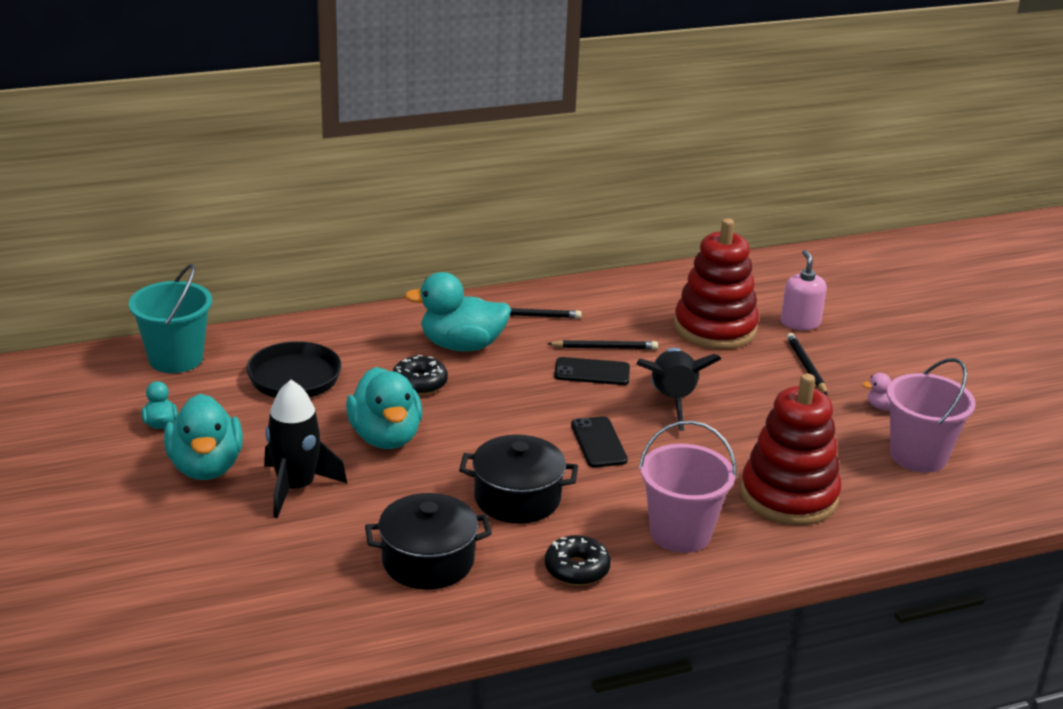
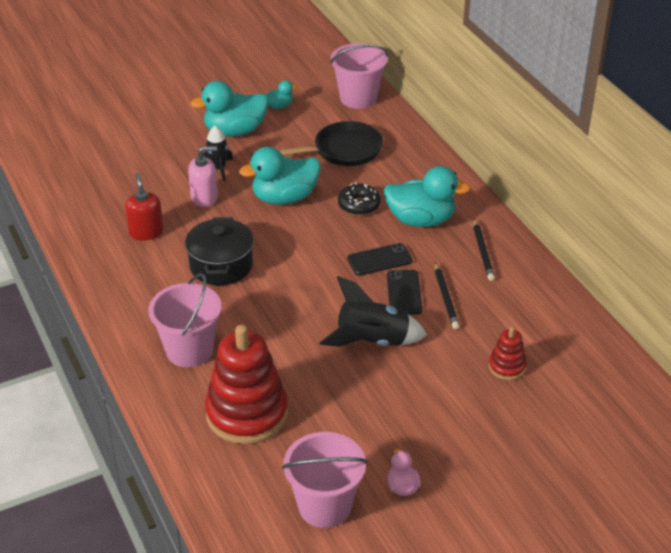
camera: 85 degrees right, 10 degrees up
turquoise bucket [129,264,212,373] -> pink bucket [330,43,388,109]
black rocket [264,380,347,518] -> black rocket [203,126,233,181], size x0.62
black pot [365,493,492,589] -> red soap dispenser [125,173,164,241]
turquoise duck [404,272,511,351] -> turquoise duck turned 105 degrees clockwise [383,166,471,227]
black donut [545,535,611,586] -> none
black phone [571,416,628,467] -> black phone moved to [347,243,413,276]
red stacking toy [674,218,759,349] -> red stacking toy [489,327,527,380], size x0.47
pink soap dispenser [781,250,827,330] -> pink soap dispenser moved to [188,146,218,207]
black pencil [787,333,827,395] -> none

